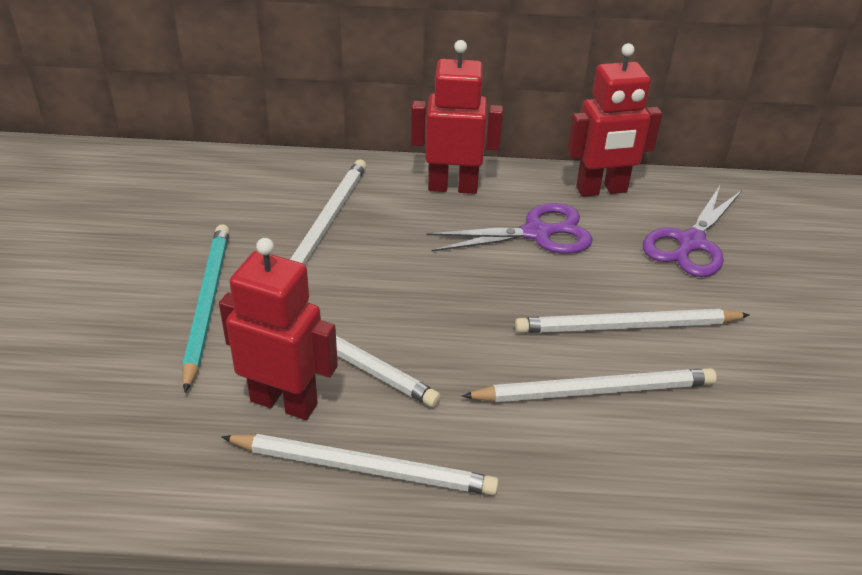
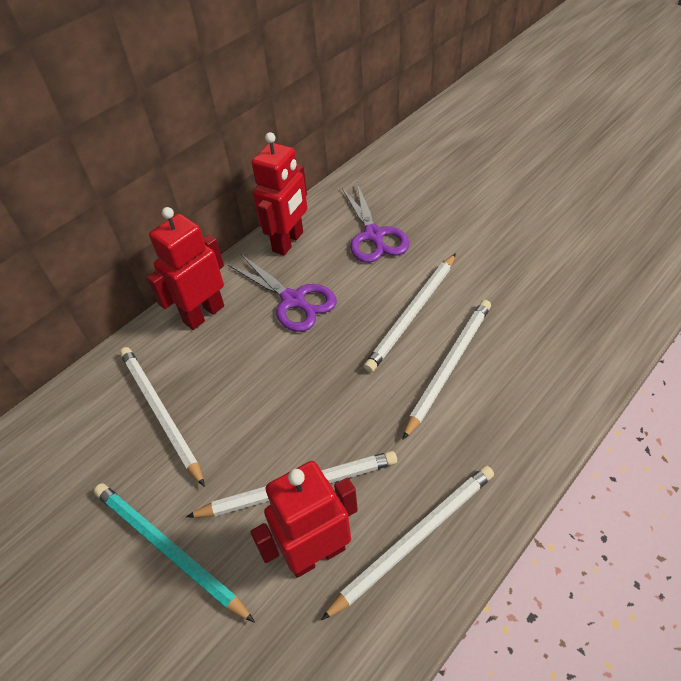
camera: 45 degrees left, 10 degrees up
purple scissors [427,203,592,254] -> purple scissors turned 105 degrees clockwise [228,254,337,332]

